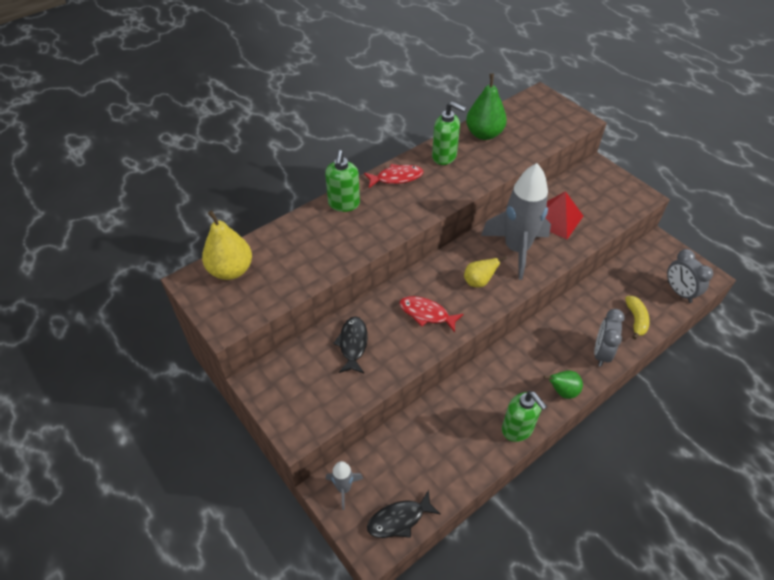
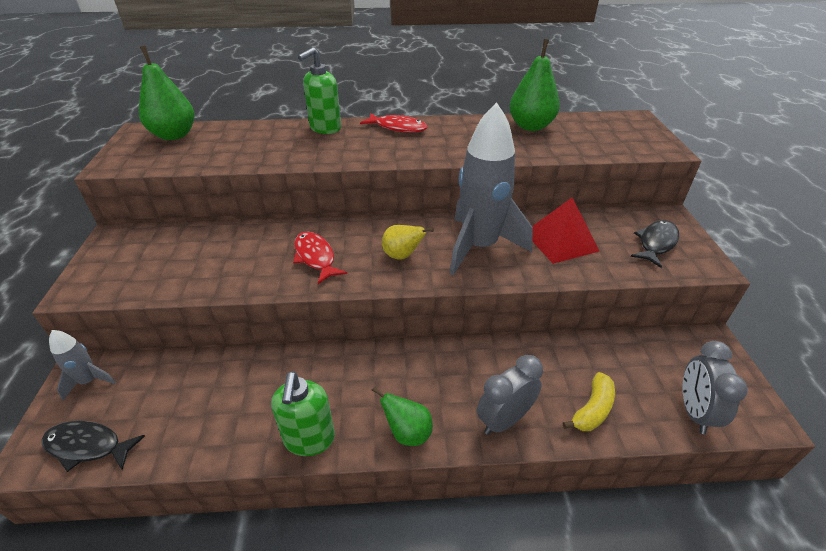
camera: 35 degrees right, 10 degrees down
yellow pear [202,211,252,280] -> green pear [139,46,195,140]
black fish [333,316,368,373] -> black fish moved to [630,220,679,268]
green soap dispenser [432,102,466,165] -> none

